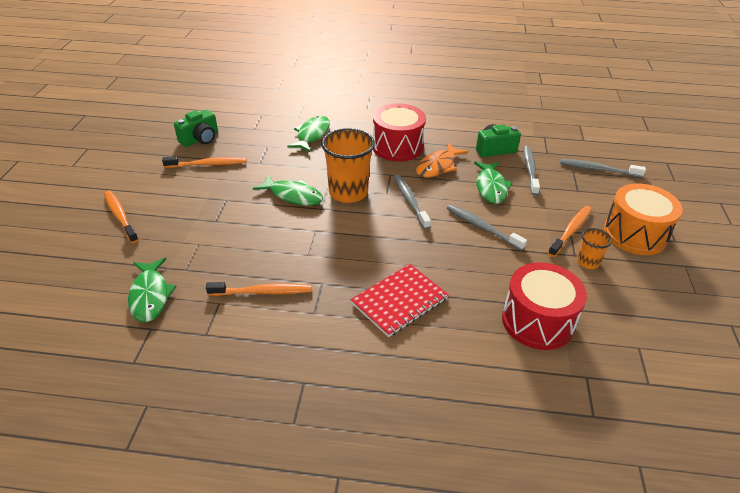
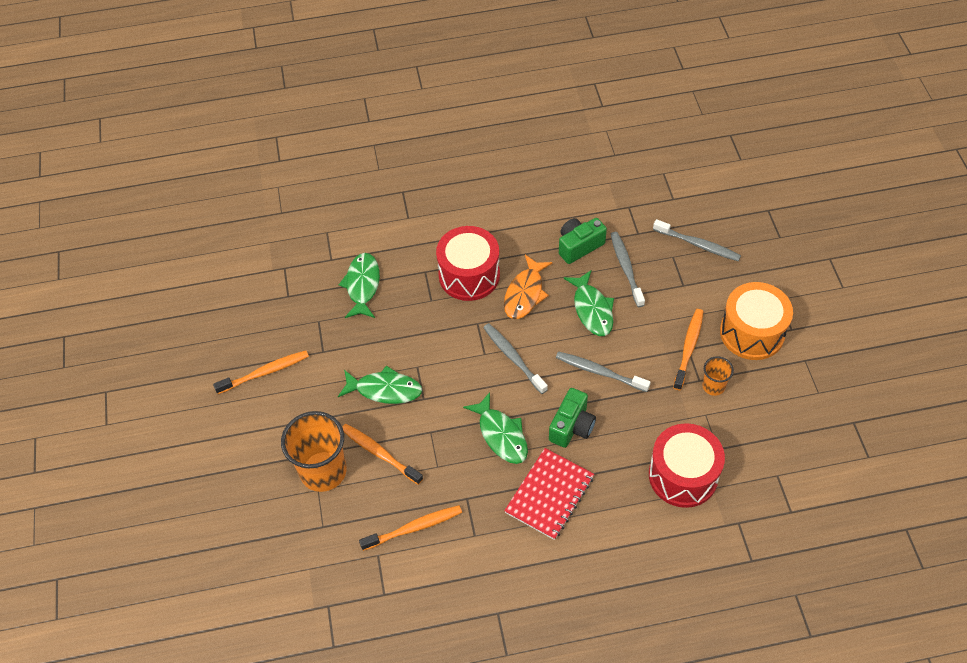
camera: 15 degrees left, 15 degrees up
orange toothbrush [104,191,139,243] -> orange toothbrush moved to [342,424,423,485]
green fish [128,258,177,322] -> green fish moved to [463,392,528,464]
green camera [174,109,218,147] -> green camera moved to [549,388,596,448]
orange cup [321,128,375,203] -> orange cup moved to [281,411,347,492]
grey toothbrush [560,159,646,178] -> grey toothbrush turned 150 degrees counterclockwise [653,219,741,261]

